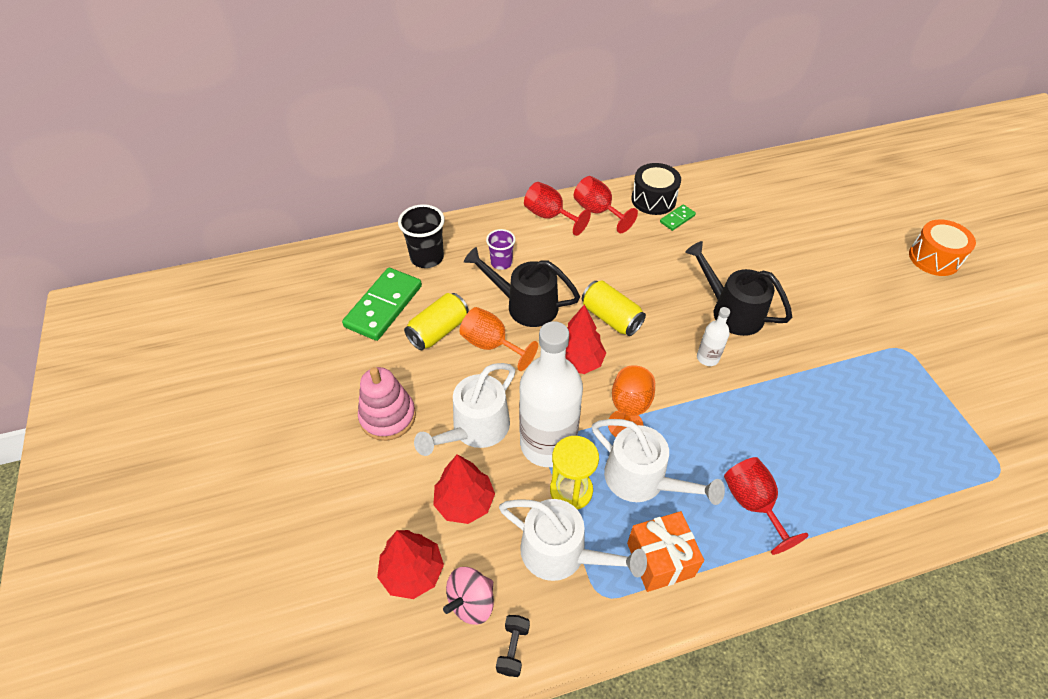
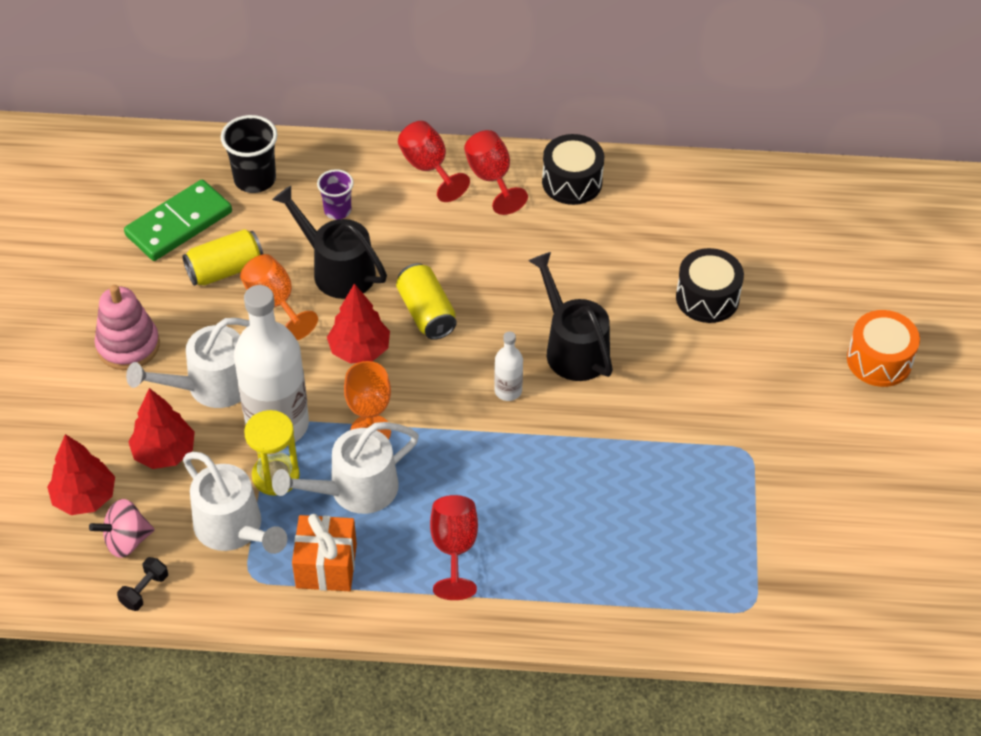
camera: 20 degrees right, 0 degrees up
white watering can [592,419,725,505] -> white watering can turned 90 degrees clockwise [272,422,419,514]
green domino [660,205,696,231] -> none
none -> black drum [676,248,744,323]

